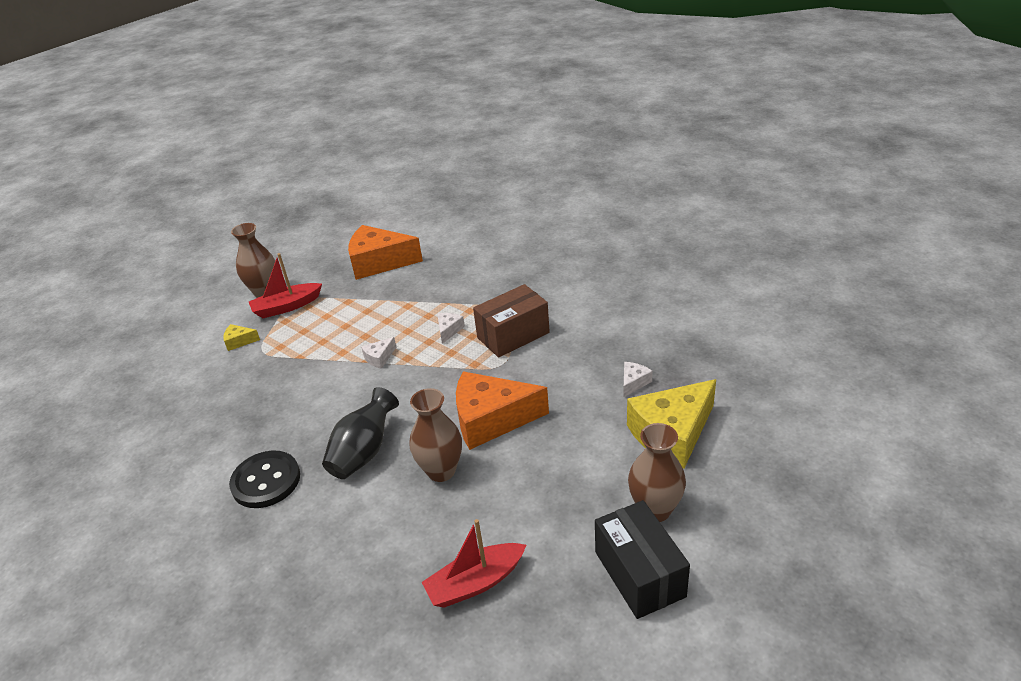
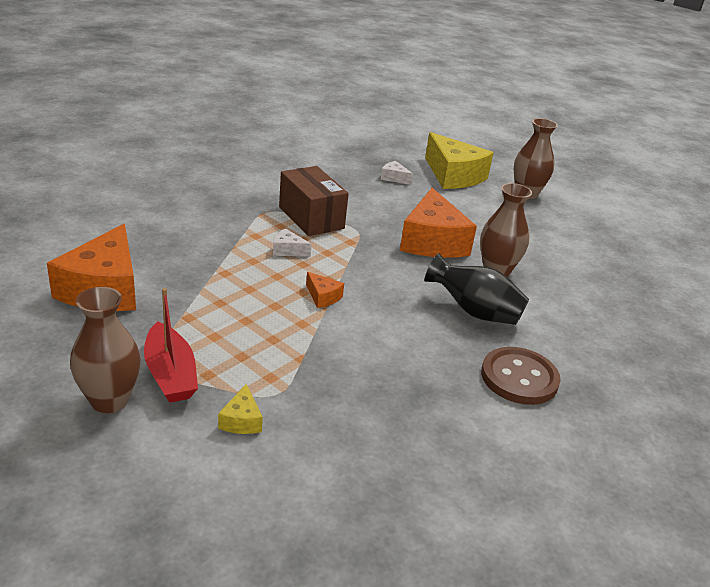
camera: 95 degrees left, 5 degrees down
black button [229,451,300,508] -> brown button [481,347,561,405]
white cheese [361,337,396,369] -> orange cheese [306,272,344,308]
red boat [422,519,526,608] -> none
black box [595,500,690,619] -> none

